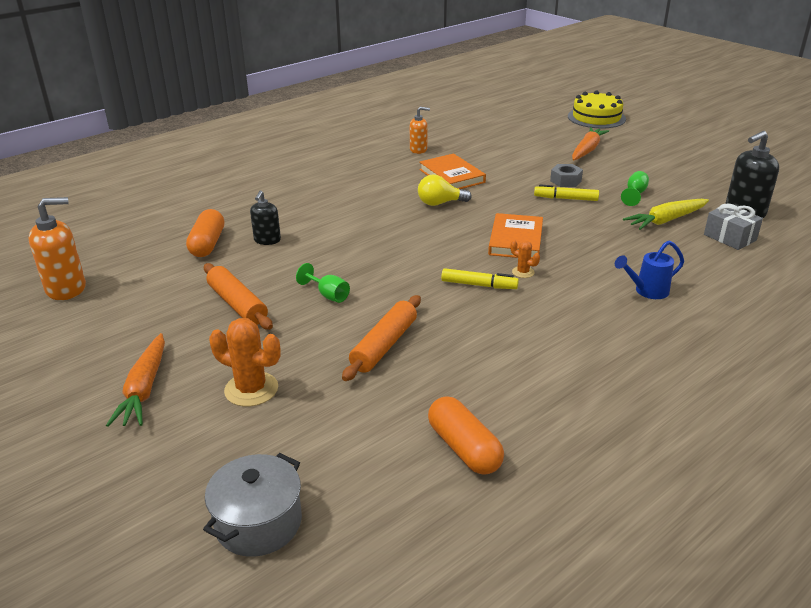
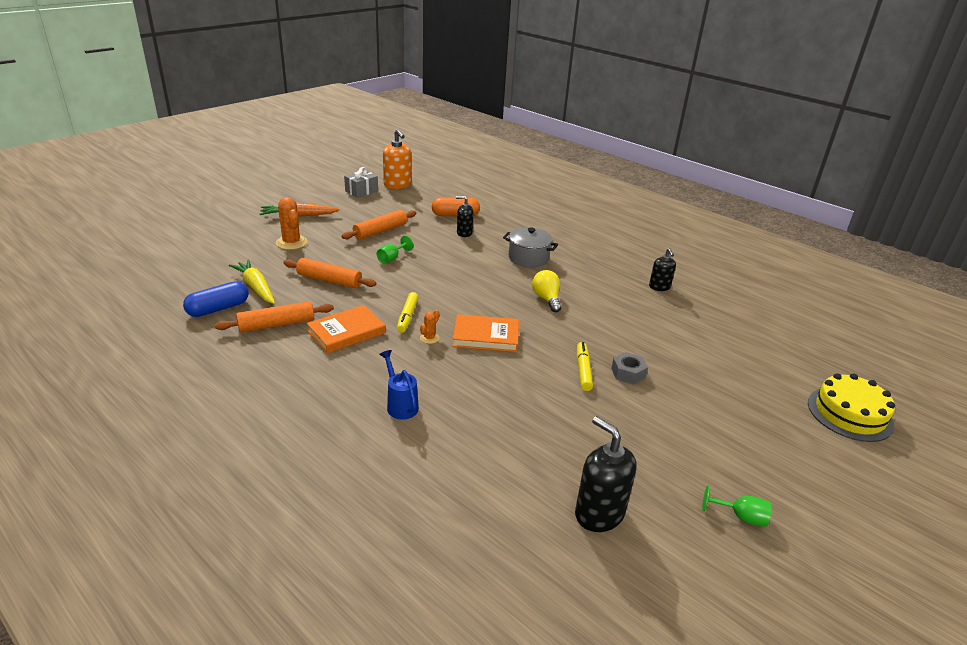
camera: 80 degrees right, 0 degrees up
grey pot [203,453,302,557] -> grey pot moved to [503,227,558,267]
orange cactus [209,318,281,407] -> orange cactus turned 45 degrees counterclockwise [276,197,307,250]
orange soap dispenser [410,107,430,154] -> black soap dispenser [649,248,676,291]
orange book [419,153,486,189] -> orange book moved to [306,305,386,353]
orange capsule [428,396,504,474] -> blue capsule [183,281,249,317]
orange carrot [572,127,609,161] -> none
green goblet [621,171,649,206] -> green goblet moved to [702,485,772,527]
yellow carrot [623,199,709,230] -> yellow carrot moved to [229,260,275,304]
grey gift [704,204,763,250] -> grey gift moved to [344,167,378,198]
none -> orange rolling pin [215,301,334,332]

